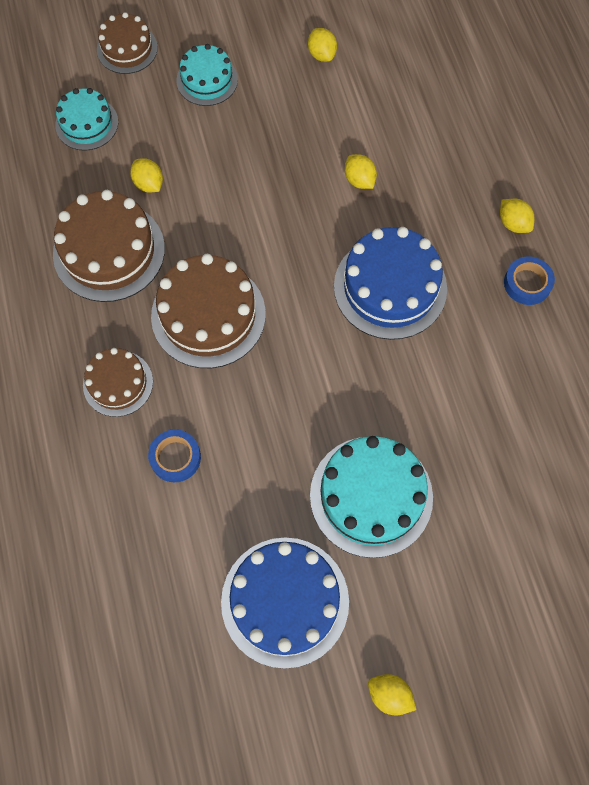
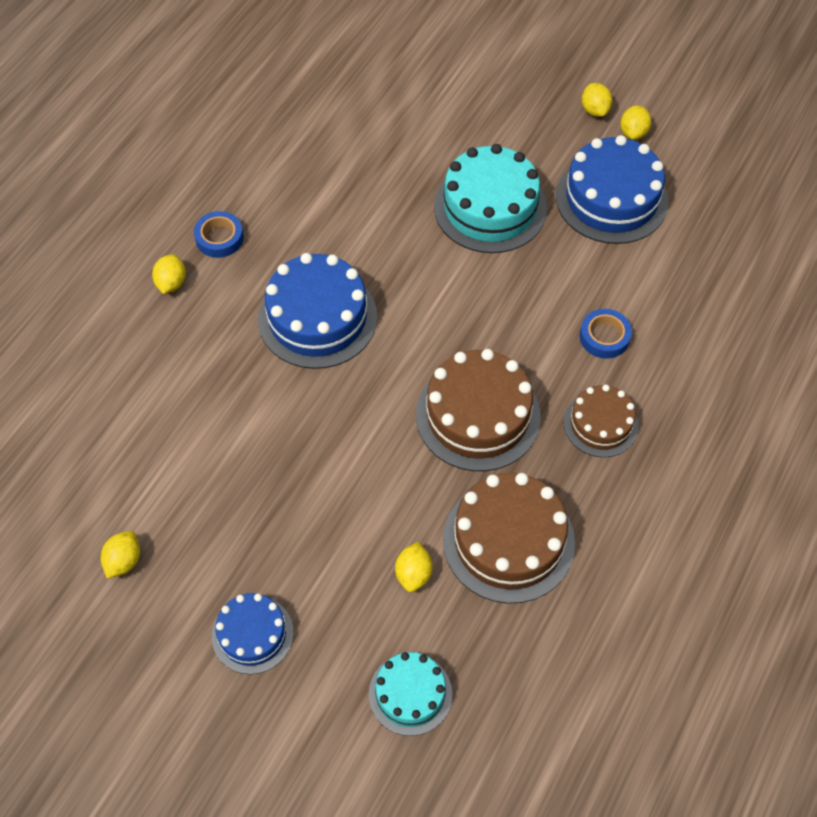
camera: 135 degrees left, 10 degrees down
brown cake [97,12,158,74] -> none
turquoise cake [176,44,238,106] -> blue cake [212,593,294,674]
yellow lemon [345,154,377,189] -> yellow lemon moved to [620,105,651,140]

